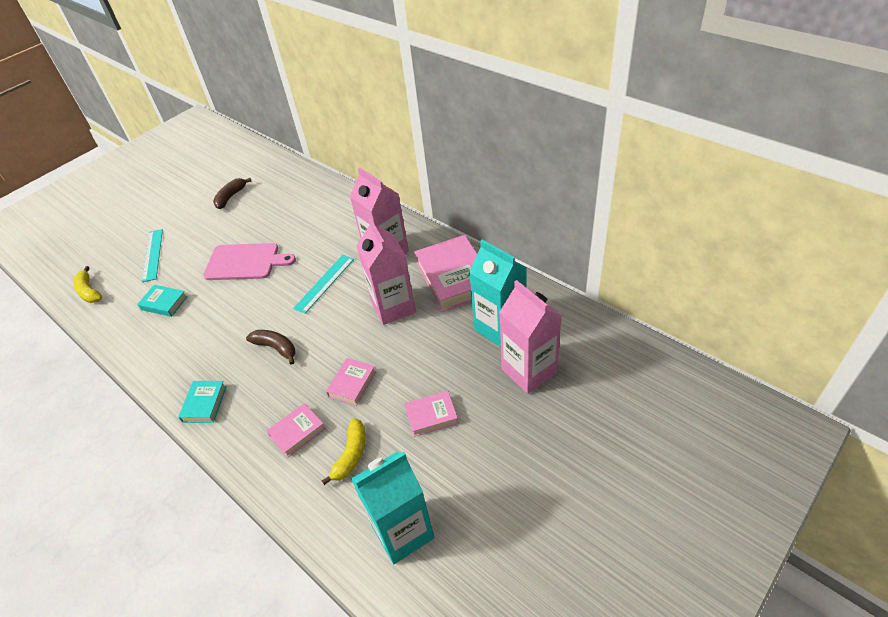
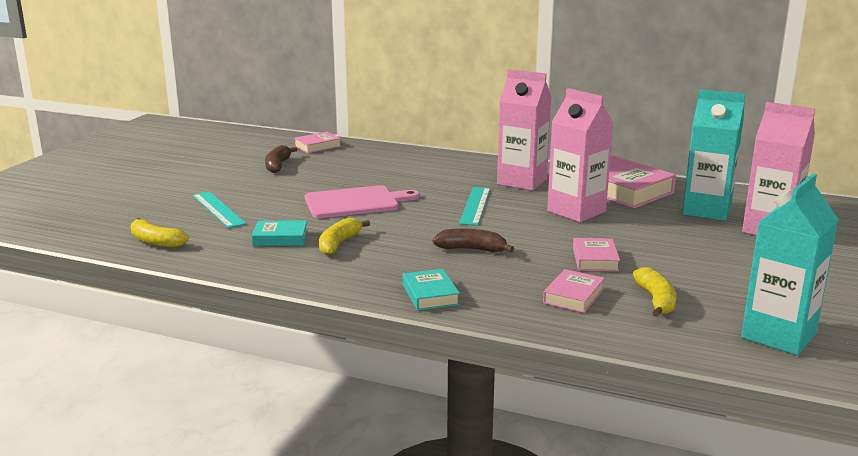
camera: 25 degrees left, 25 degrees down
pink book [404,391,458,437] -> pink book moved to [294,132,341,153]
none -> yellow banana [319,218,370,255]

